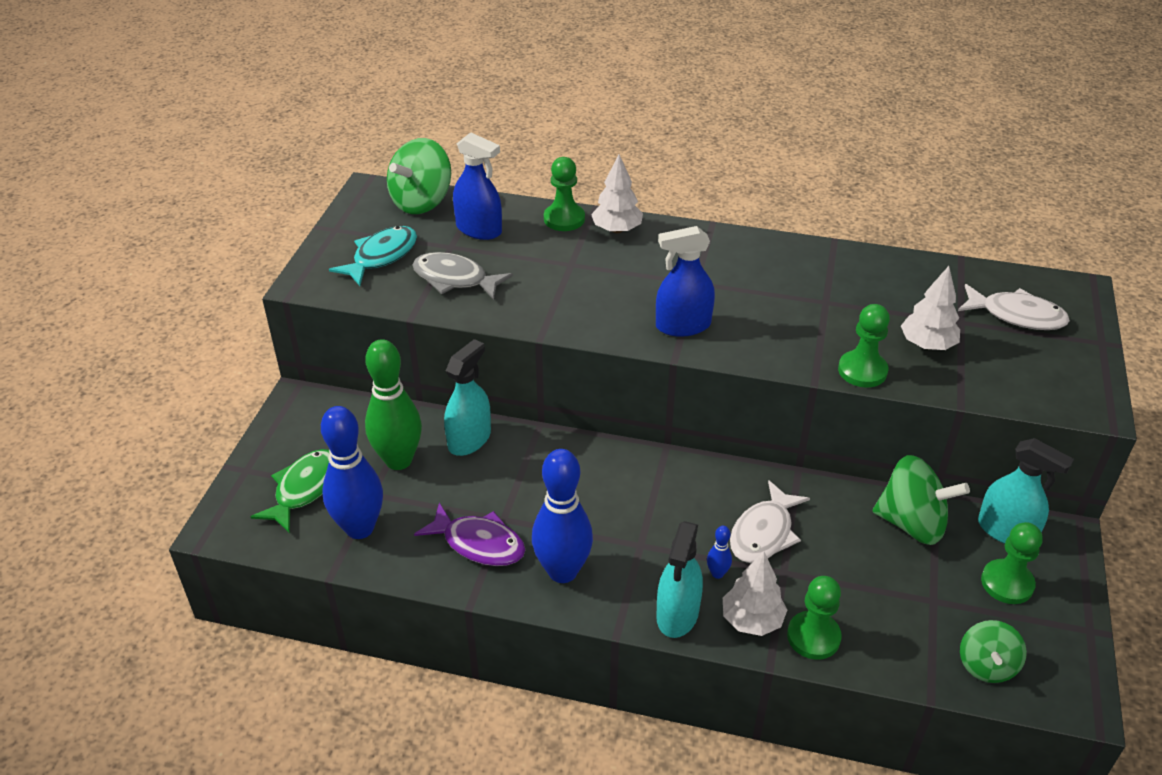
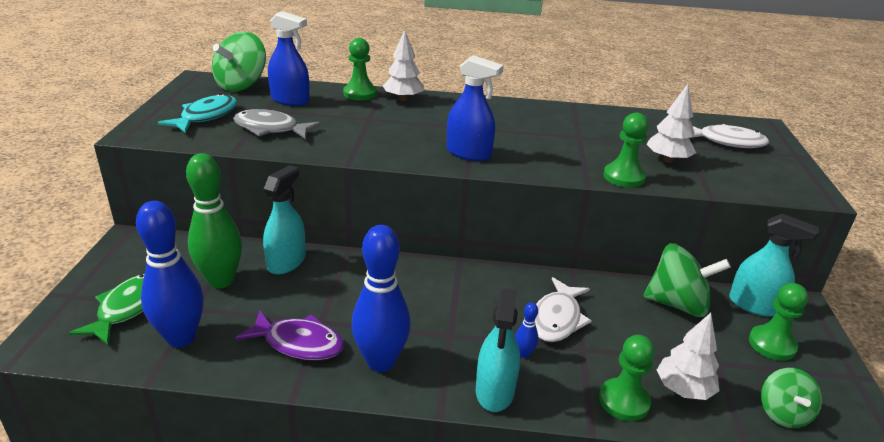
camera: 10 degrees left, 10 degrees down
blue spray bottle [656,226,715,337] -> blue spray bottle turned 135 degrees counterclockwise [447,55,503,161]
white tree [723,551,787,636] -> white tree moved to [657,313,719,400]

